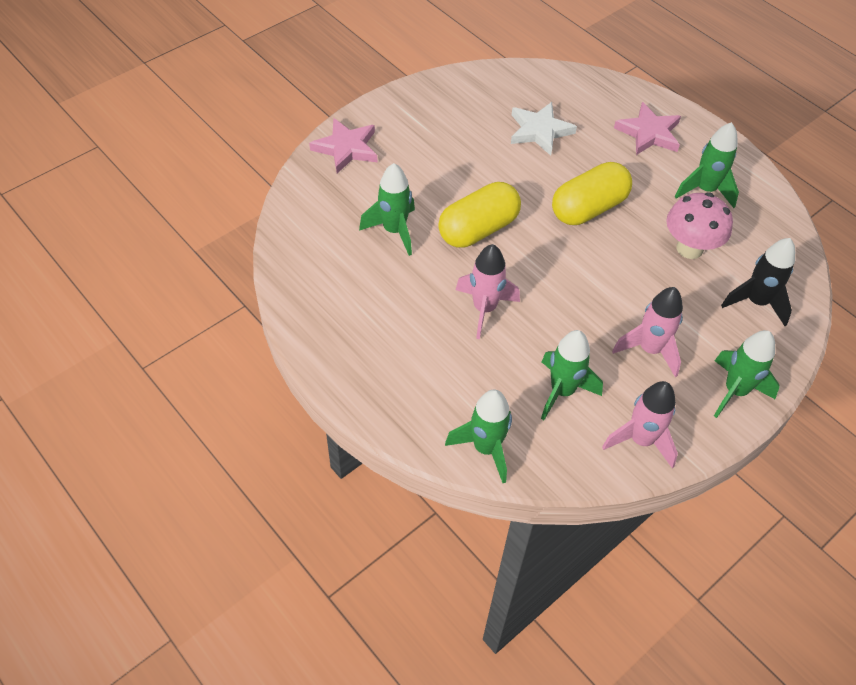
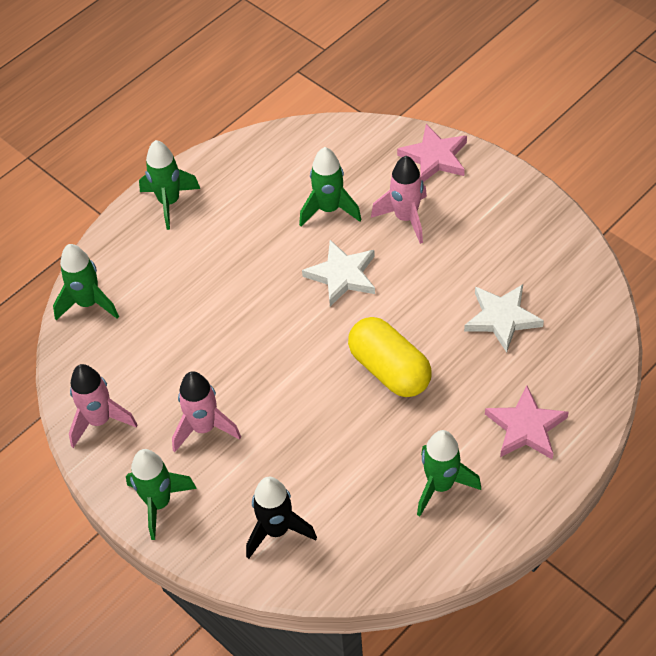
camera: 90 degrees right, 0 degrees up
yellow capsule [438,182,521,247] -> white star [302,240,375,307]
pink rocket [456,244,520,339] -> pink rocket moved to [371,156,427,244]
green rocket [541,330,603,420] -> green rocket moved to [139,140,200,230]
pink mushroom [666,192,733,259] -> none

